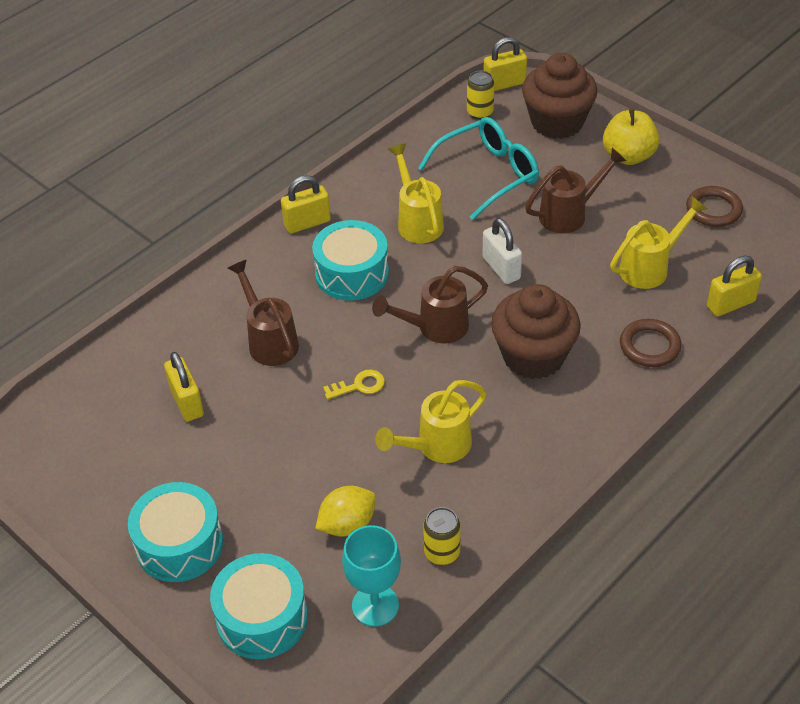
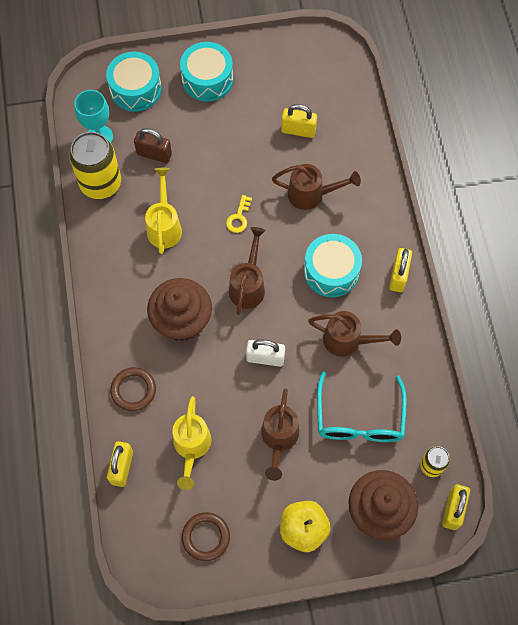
camera: 125 degrees right, 20 degrees up
yellow lemon [315,486,376,537] -> brown padlock [134,128,172,163]
yellow watering can [388,143,444,243] -> brown watering can [308,311,401,357]
yellow can [423,507,461,565] -> yellow can [69,132,121,199], size x1.94

